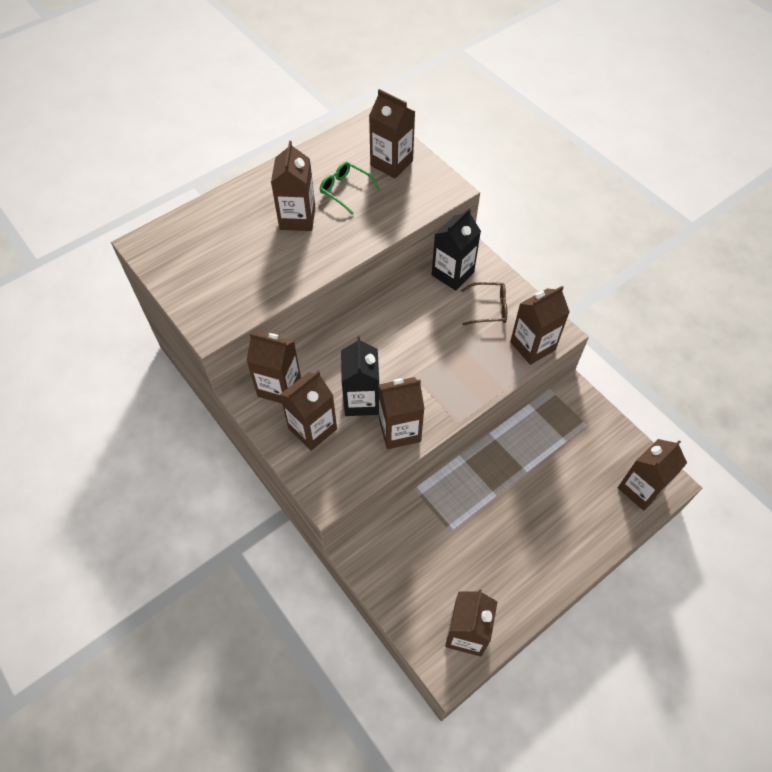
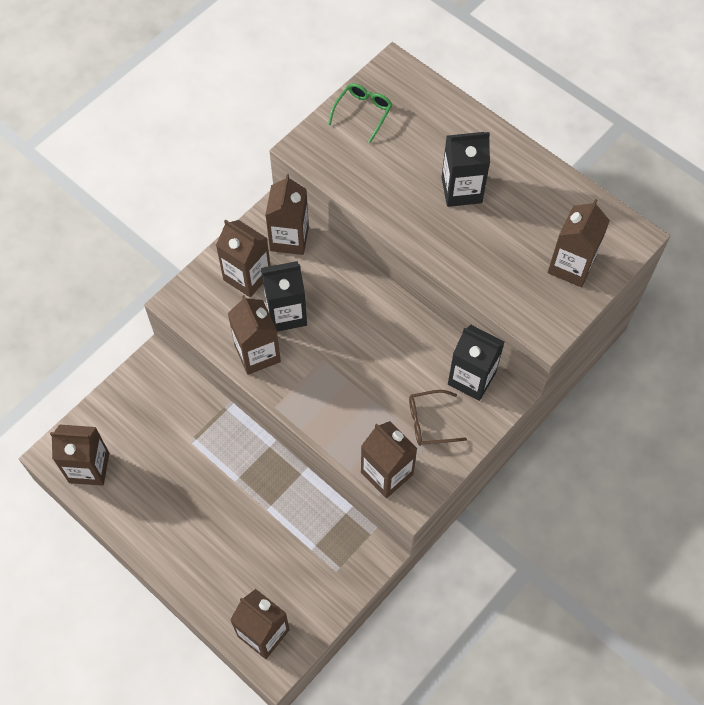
camera: 80 degrees right, 5 degrees up
brown carton [271,141,315,231] -> black carton [442,132,490,207]
green glasses [320,162,381,215] -> green glasses moved to [328,83,392,143]
brown glasses [461,282,507,326] -> brown glasses turned 90 degrees clockwise [409,390,467,446]

